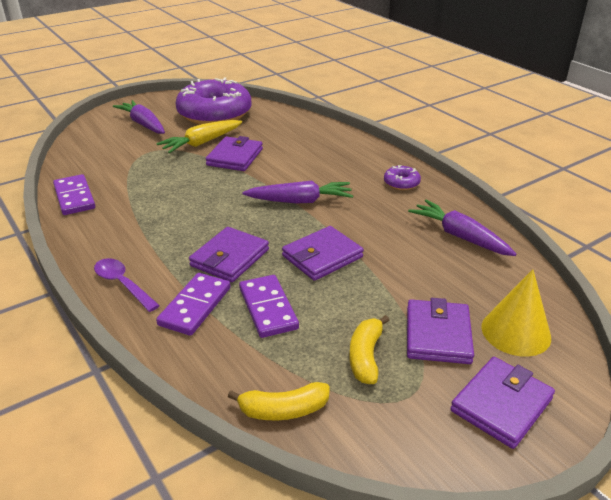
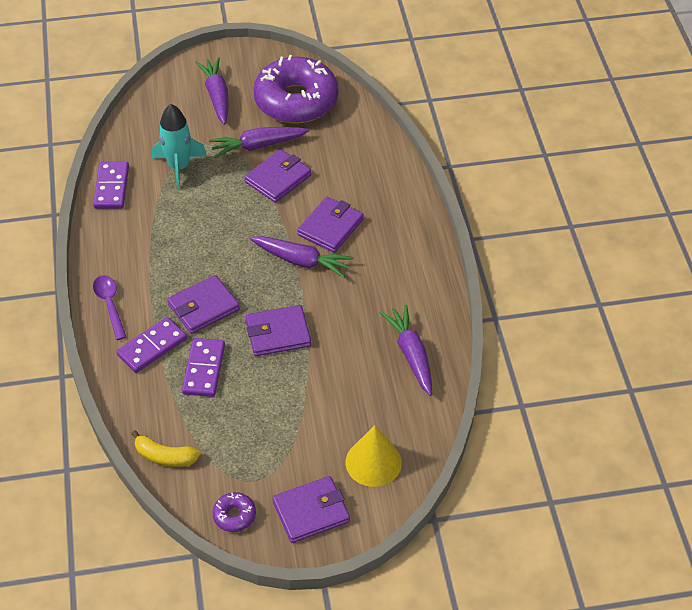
camera: 25 degrees right, 15 degrees up
yellow carrot [156,120,242,153] -> purple carrot [209,127,309,158]
yellow banana [349,315,389,384] -> none
purple donut [384,165,421,190] -> purple donut moved to [212,492,256,532]
purple wallet [407,298,474,364] -> purple wallet moved to [297,197,364,253]
none -> turquoise rocket [152,104,207,190]

